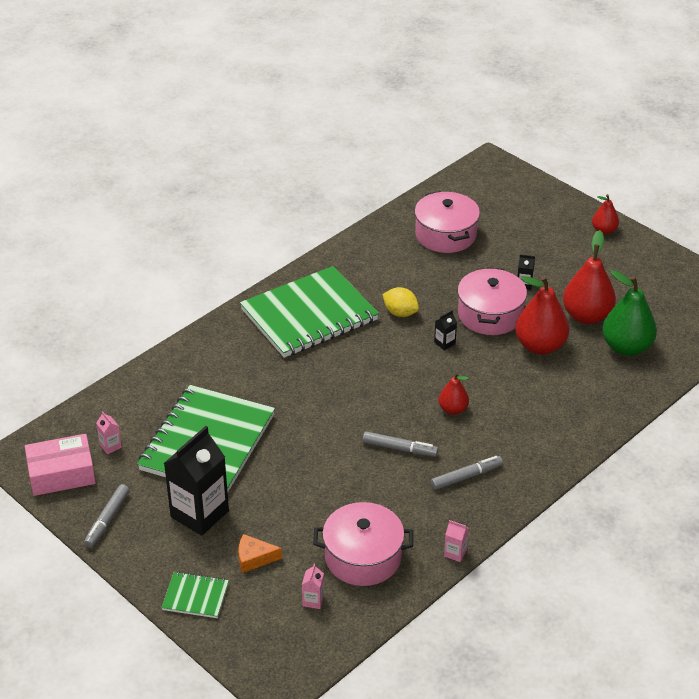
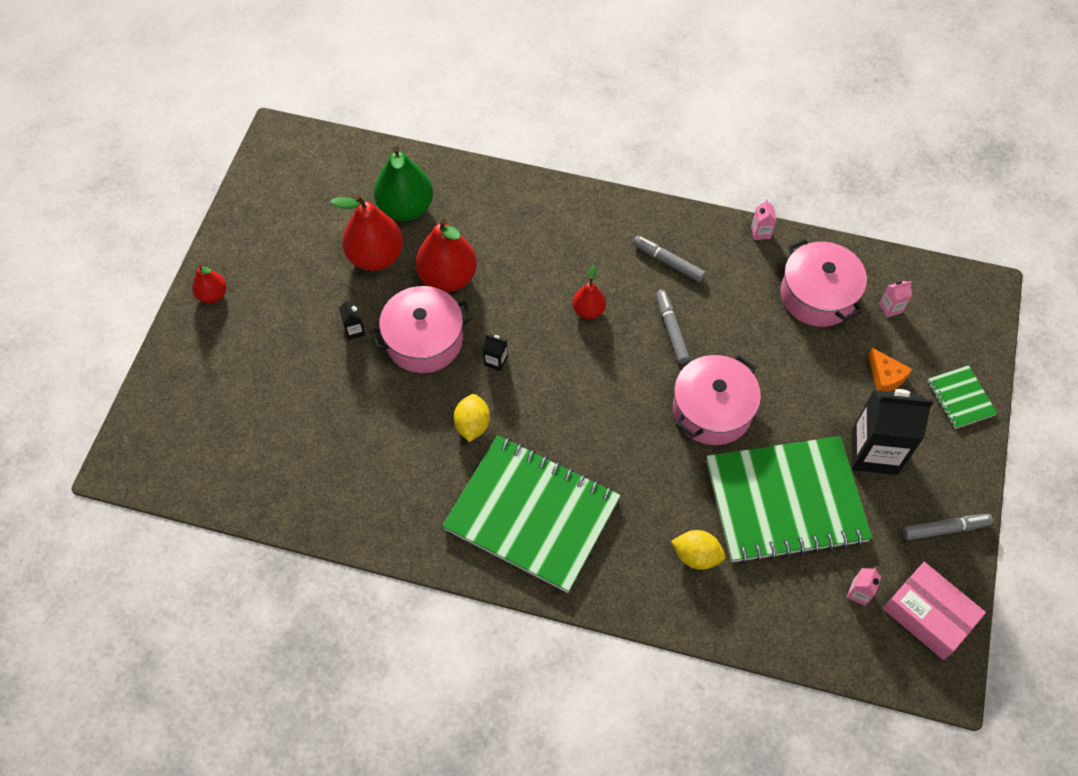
camera: 120 degrees left, 20 degrees up
pink pot [415,191,480,253] -> pink pot moved to [673,355,761,445]
none -> yellow lemon [671,530,725,570]

